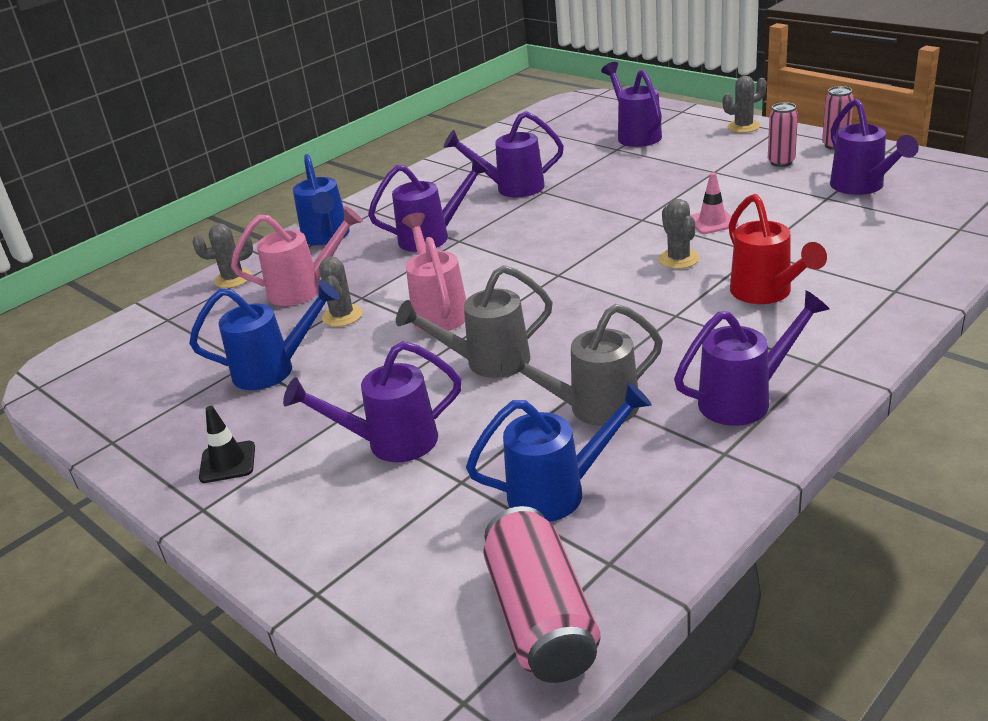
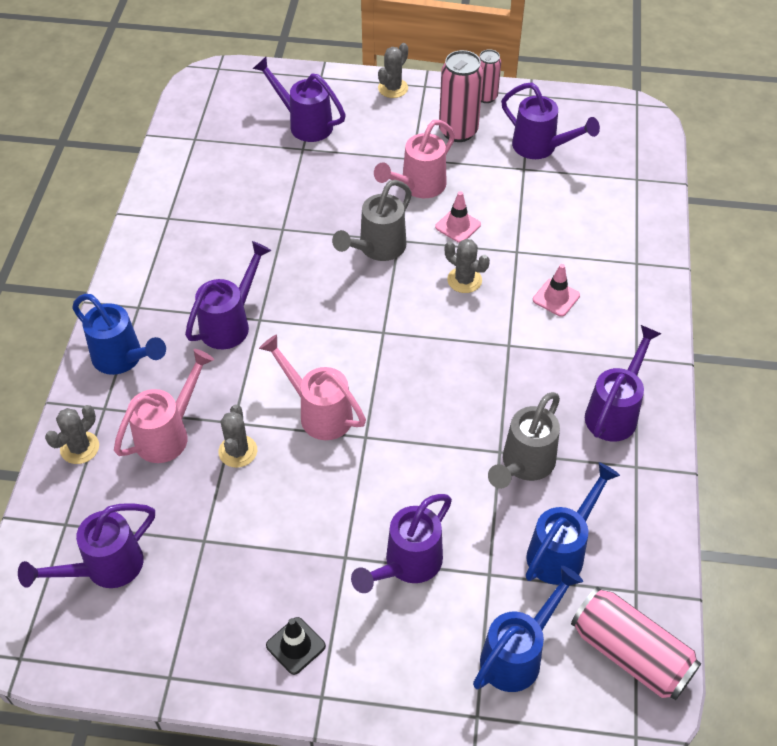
camera: 40 degrees left, 20 degrees up
blue watering can [189,280,340,390] -> blue watering can moved to [473,566,583,692]
grey cactus [319,257,363,327] -> grey cactus turned 45 degrees clockwise [218,404,257,468]
grey watering can [396,265,553,378] -> grey watering can moved to [332,180,412,261]
purple watering can [444,111,564,197] -> purple watering can moved to [18,503,155,588]
red watering can [729,194,827,304] -> pink traffic cone [533,264,580,317]
pink can [768,102,798,167] -> pink can [439,50,483,142], size x1.66
none -> pink watering can [374,120,455,198]

